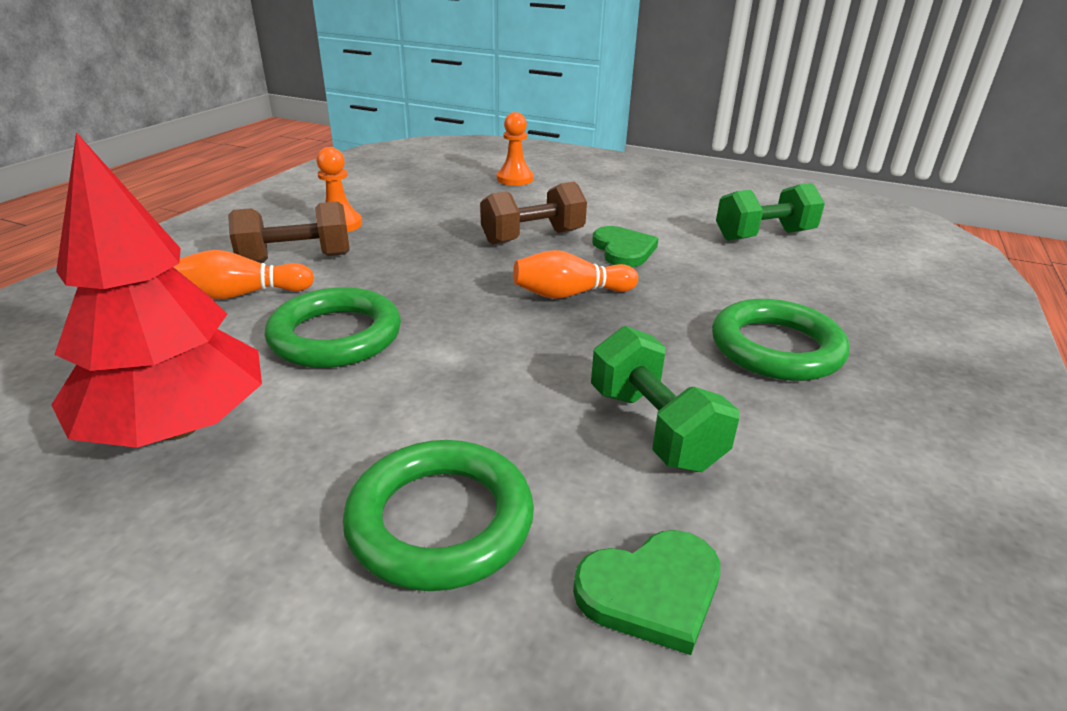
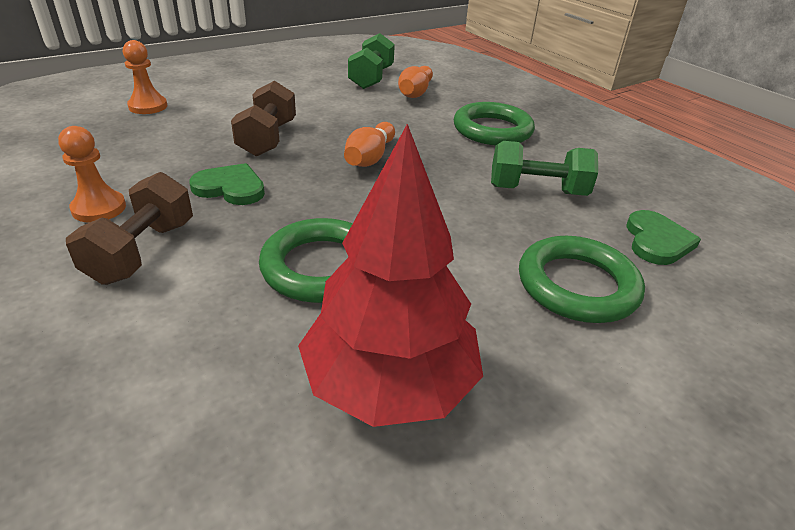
camera: 60 degrees left, 5 degrees up
orange bowling pin [174,250,314,300] -> orange bowling pin moved to [398,66,433,98]
green heart [592,226,659,267] -> green heart moved to [189,163,265,205]

